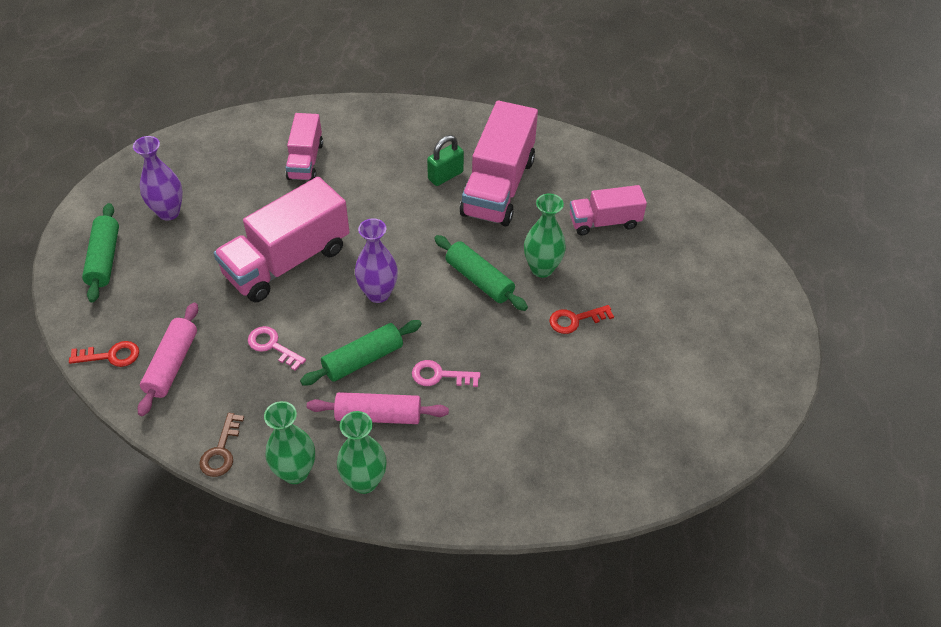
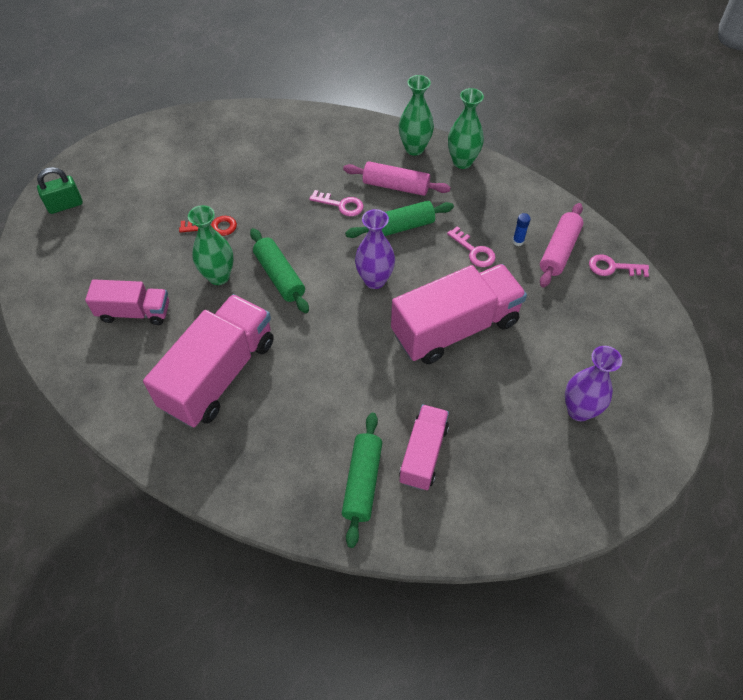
camera: 165 degrees left, 5 degrees up
red key [69,341,139,367] -> pink key [589,254,649,277]
green rolling pin [82,203,119,303] -> green rolling pin moved to [342,413,382,548]
brown key [199,413,244,477] -> none
green padlock [427,135,464,186] -> green padlock moved to [37,167,83,214]
none -> blue glue stick [512,213,531,246]

